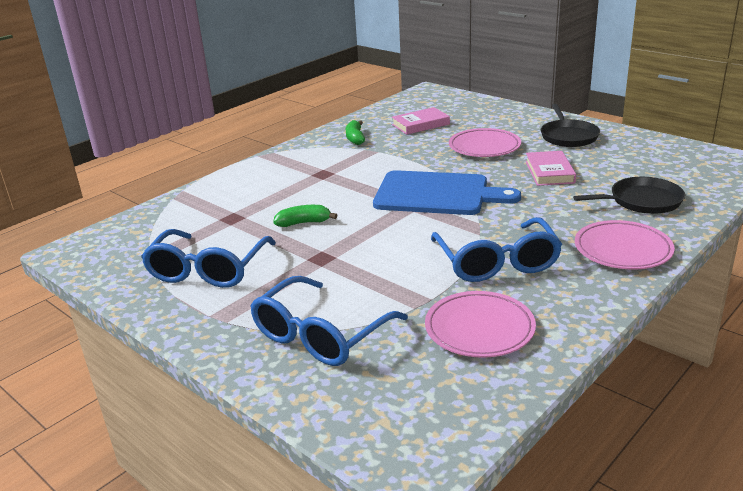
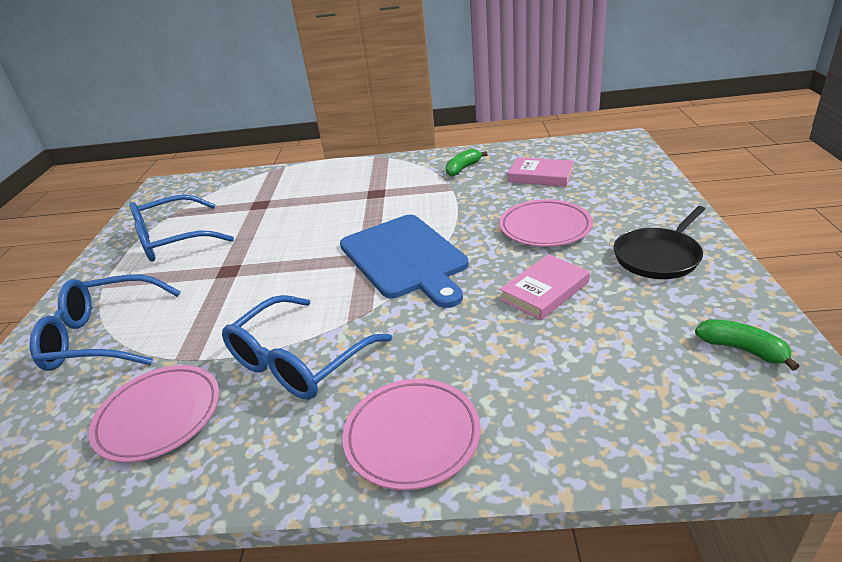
camera: 50 degrees right, 5 degrees up
green banana [273,205,337,227] -> green banana moved to [695,319,800,371]
black pan [573,177,685,214] -> none

